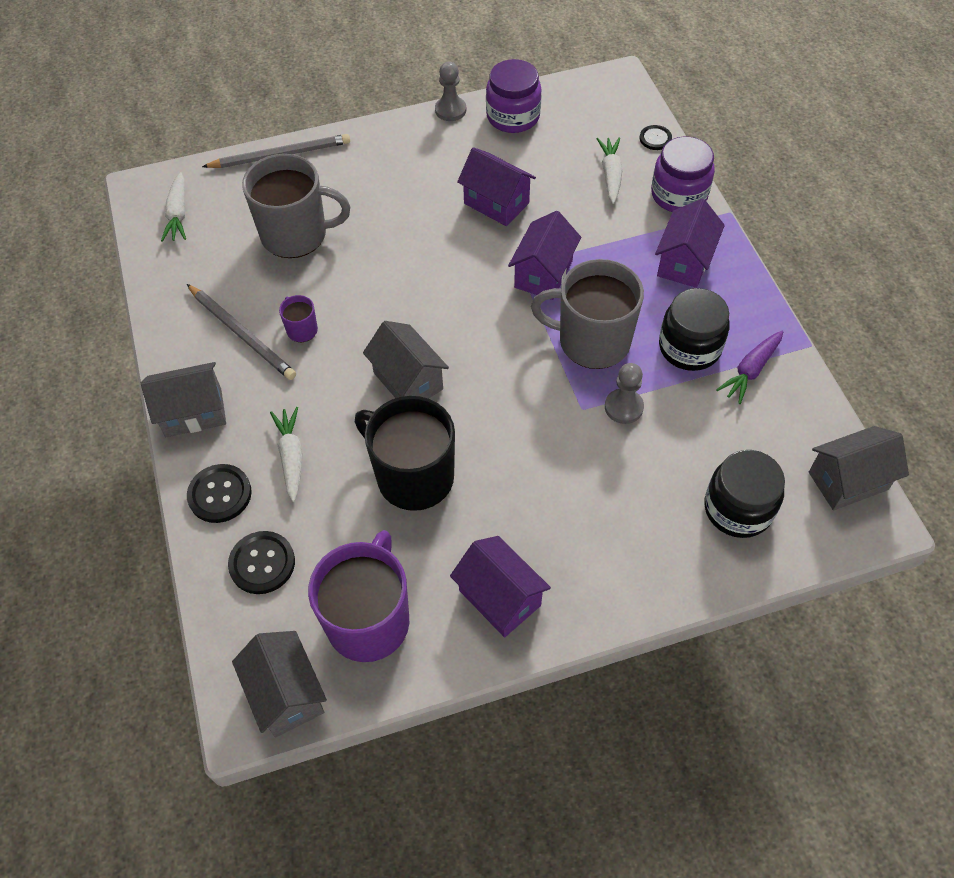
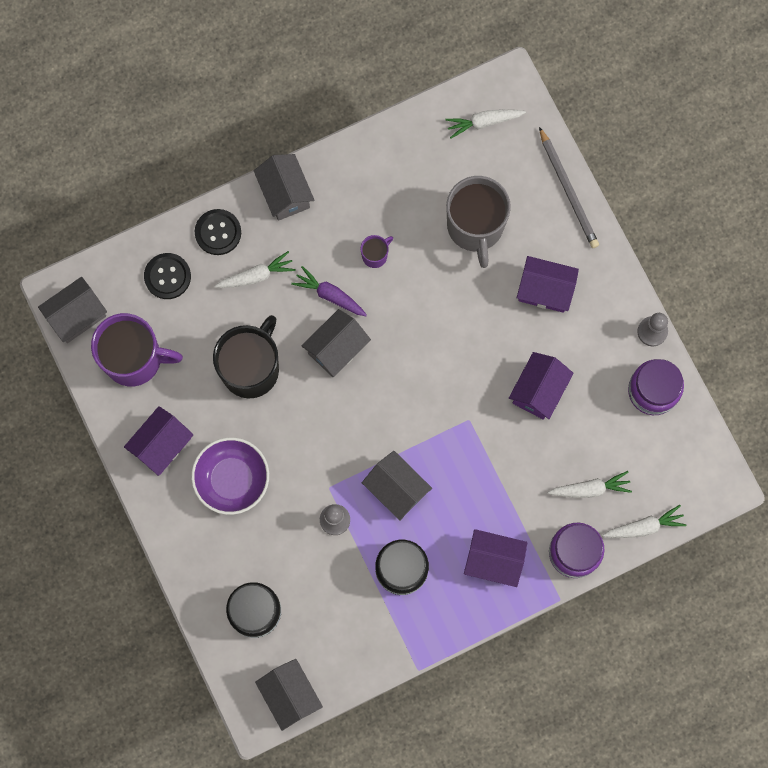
camera: 80 degrees right, 20 degrees up
grey pencil [187,284,296,380] -> none
purple house [508,211,581,300] -> purple house moved to [517,256,579,313]
grey mug [531,259,644,369] -> grey house [362,451,432,521]
black button [640,125,672,150] -> white carrot [603,505,687,538]
purple carrot [716,331,783,404] -> purple carrot moved to [291,266,367,316]
none -> purple bowl [191,437,269,515]

